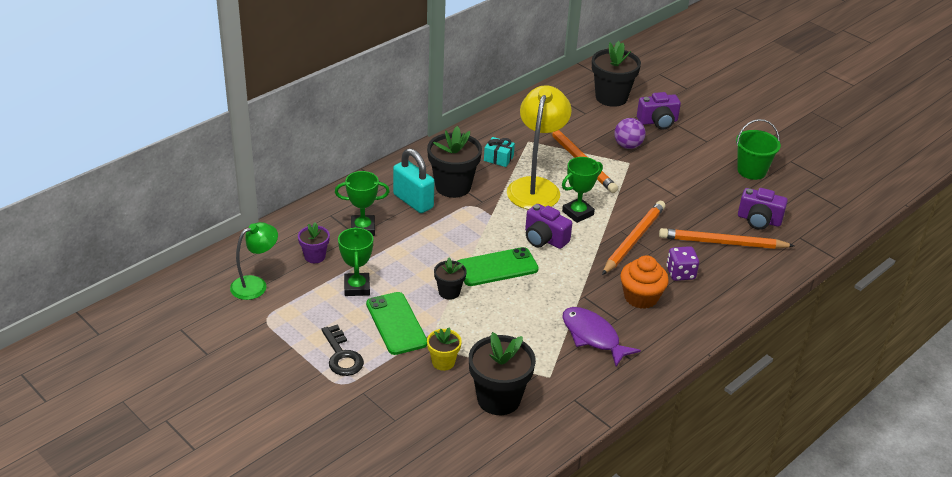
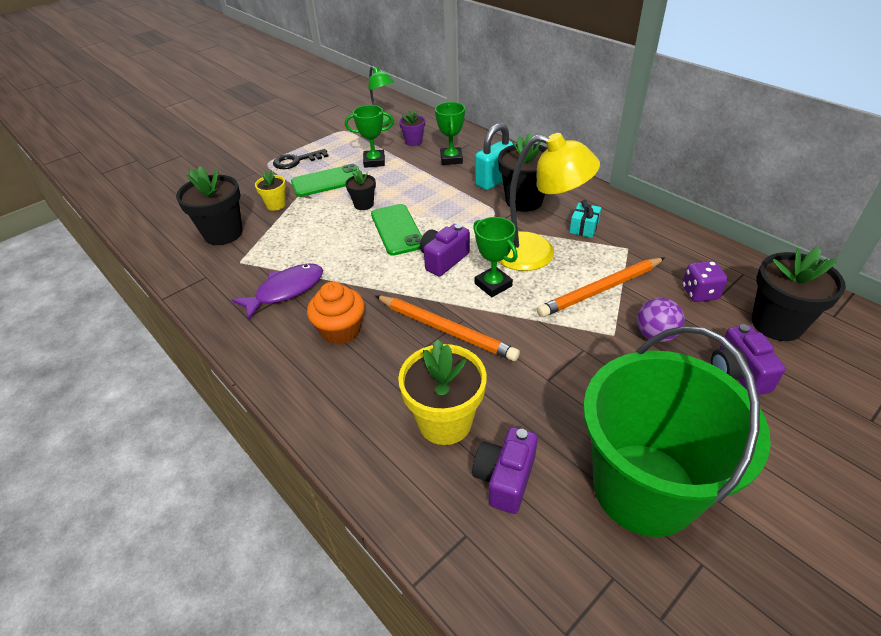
camera: 95 degrees right, 5 degrees up
orange pencil [659,228,795,249] -> yellow flower pot [398,339,487,445]
purple dice [666,246,699,281] -> purple dice moved to [682,261,728,302]
green bucket [736,119,781,180] -> green bucket [583,326,771,537], size x2.00

